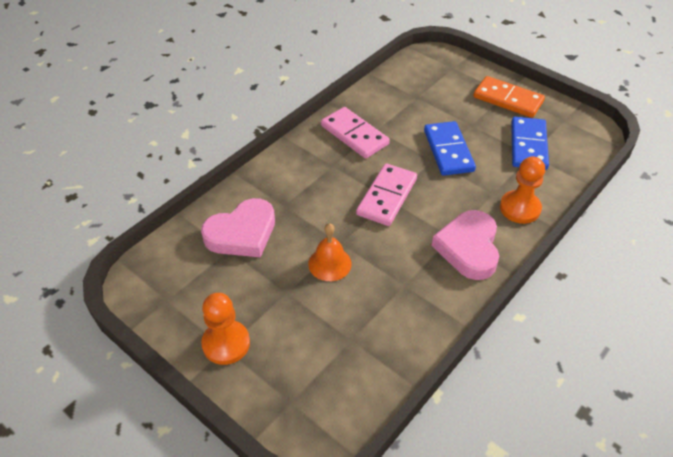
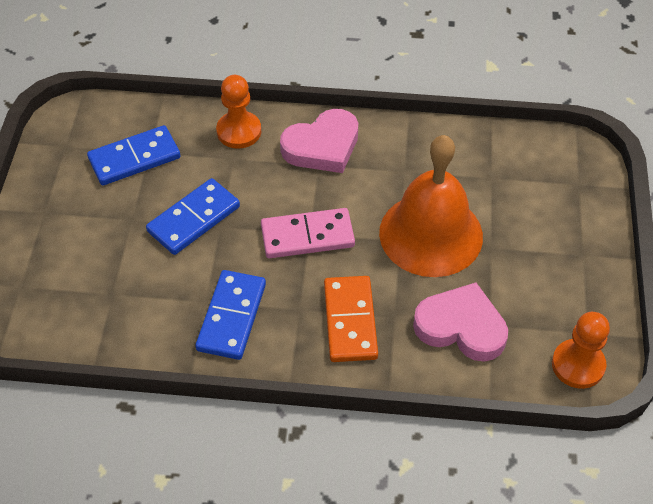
camera: 125 degrees left, 5 degrees up
orange pawn [201,293,250,365] -> orange pawn moved to [552,312,610,389]
orange bell [308,223,352,281] -> orange bell [379,135,483,277], size x2.15
pink domino [321,107,390,159] -> blue domino [195,270,266,360]
orange domino [473,76,545,118] -> orange domino moved to [324,276,378,362]

